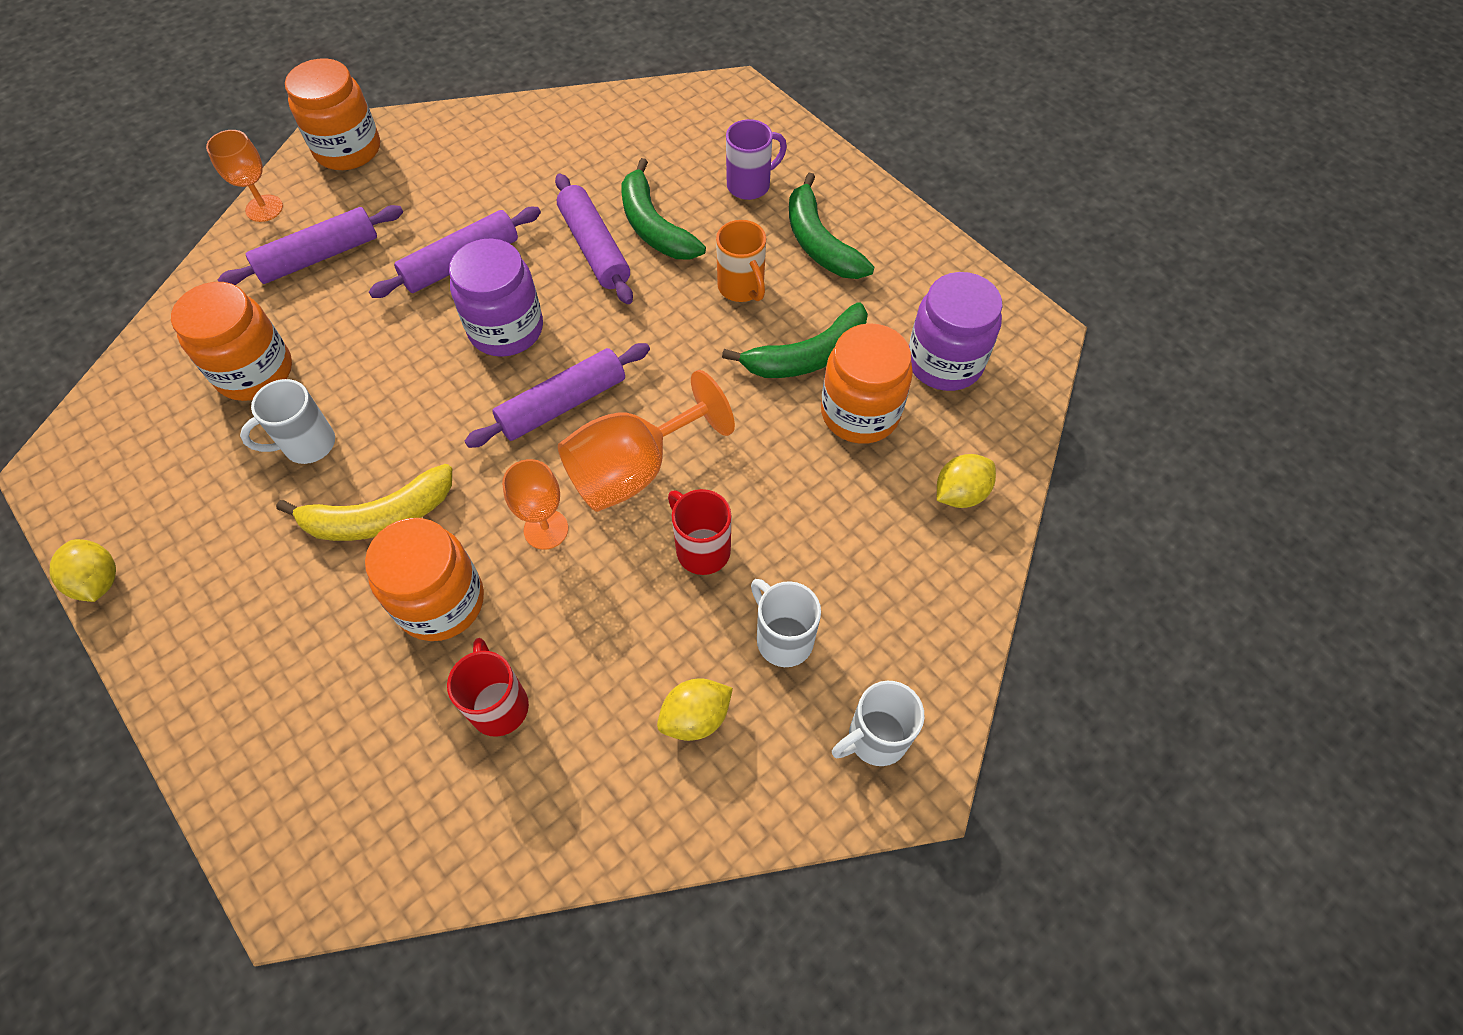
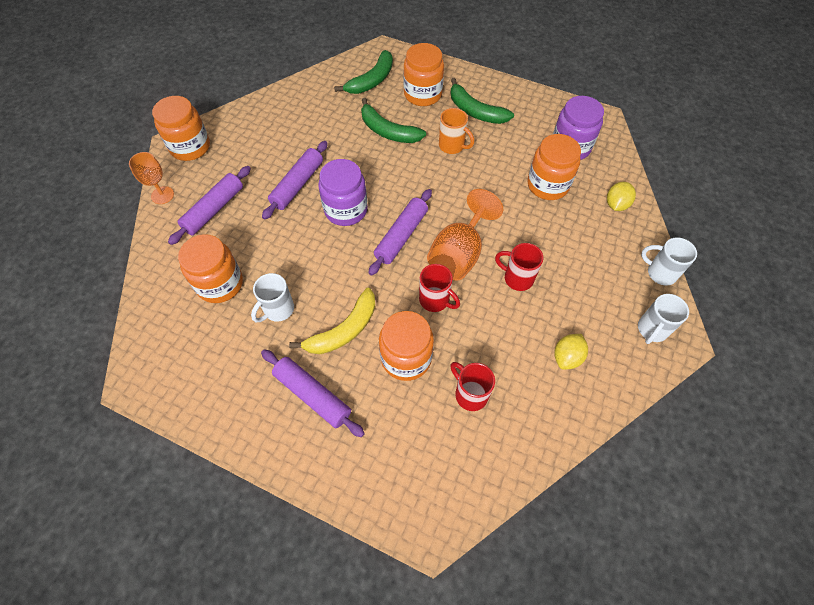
camera: 25 degrees left, 0 degrees up
yellow lemon [50,539,116,602] -> none
orange goblet [502,459,568,550] -> red mug [419,264,460,312]
purple rolling pin [555,174,633,304] -> purple rolling pin moved to [261,349,365,437]
green banana [722,302,868,378] -> green banana moved to [334,50,393,94]
purple mug [726,119,787,200] -> orange jar [403,43,444,106]
white mug [751,579,821,667] -> white mug moved to [641,237,697,286]

